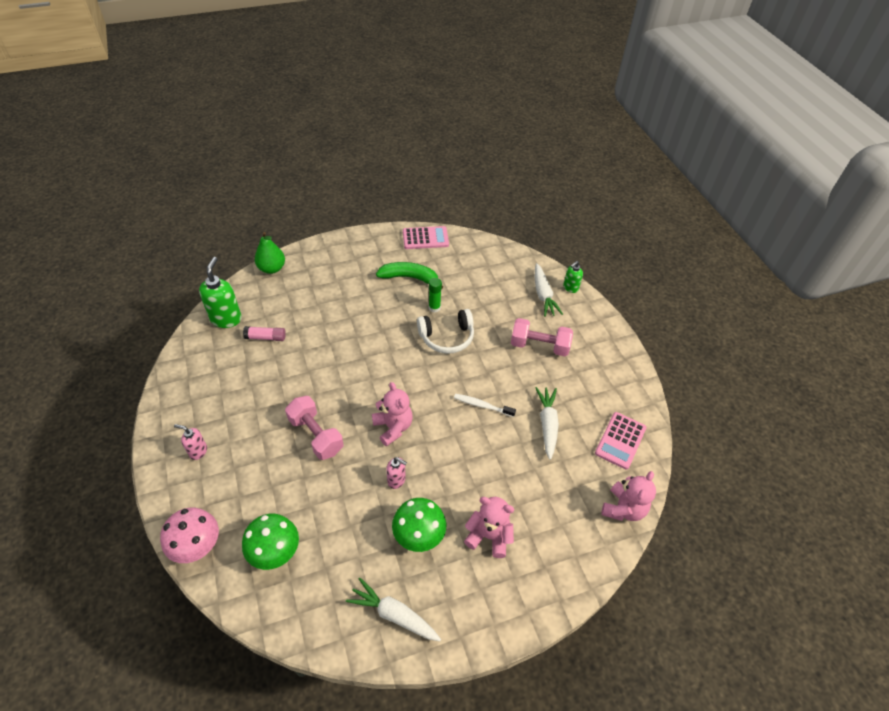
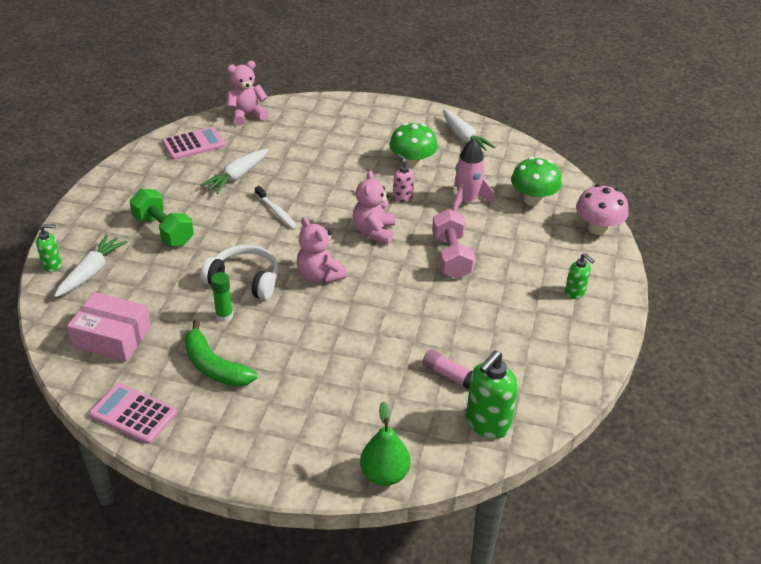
camera: 145 degrees left, 10 degrees down
pink soap dispenser [174,424,207,460] -> green soap dispenser [565,253,595,299]
pink teddy bear [464,497,514,558] -> pink teddy bear moved to [296,217,346,283]
pink dumbbell [511,318,573,356] -> green dumbbell [130,189,194,246]
none -> pink box [67,292,151,362]
none -> pink rocket [452,139,494,212]

